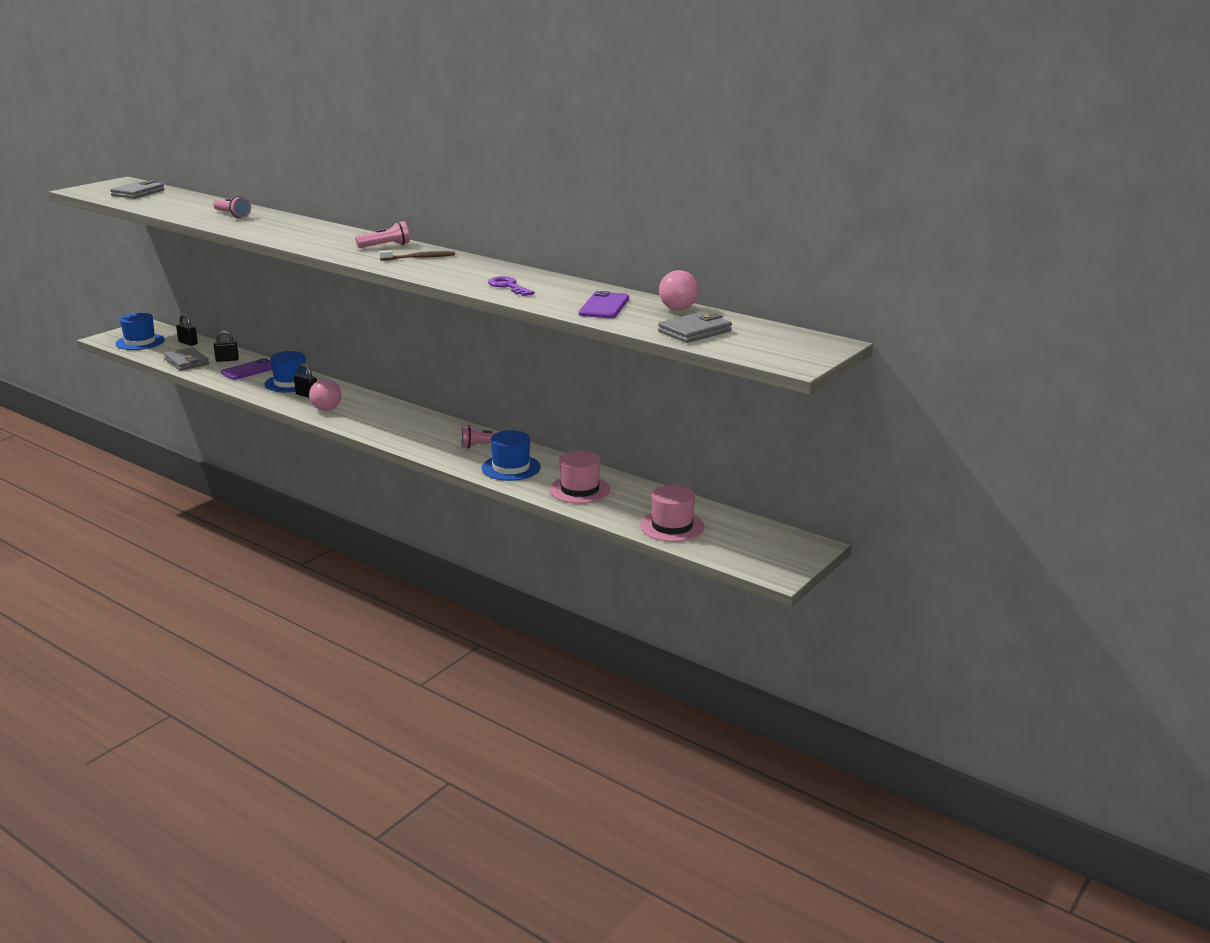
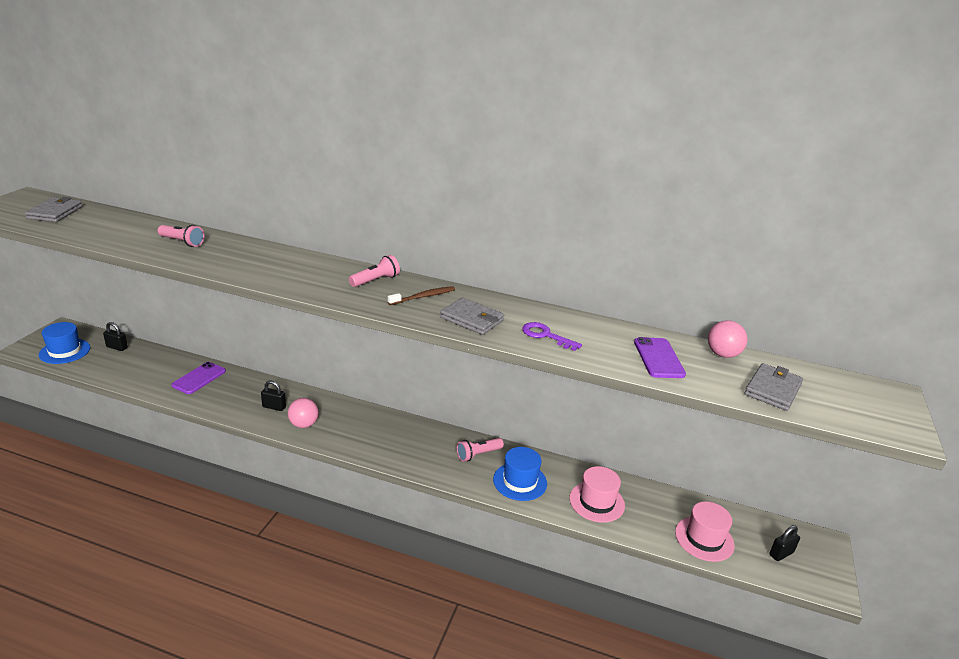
camera: 20 degrees left, 5 degrees up
grey wallet [164,347,209,371] -> grey wallet moved to [440,297,504,335]
black padlock [214,330,239,362] -> black padlock moved to [769,525,800,561]
blue hat [264,351,313,393] -> none

